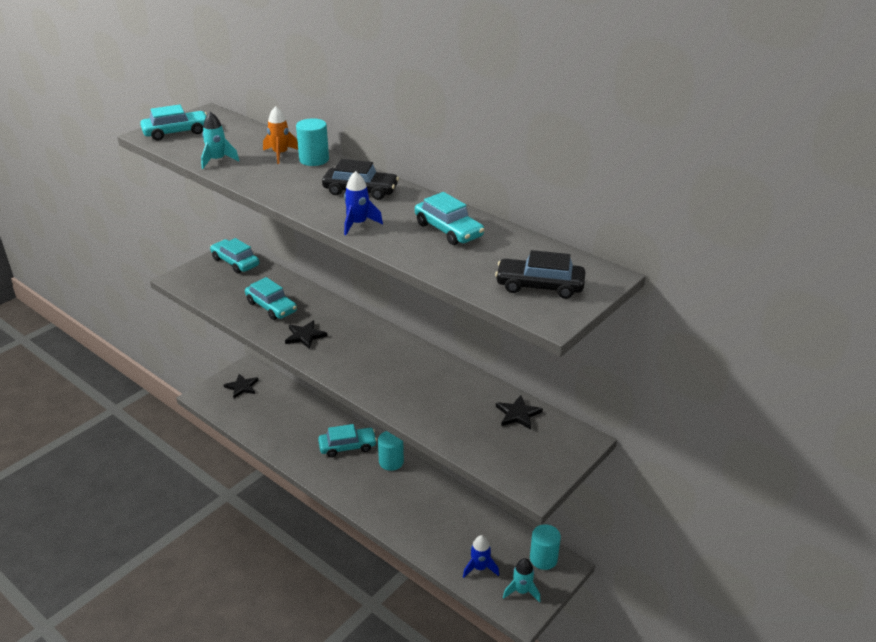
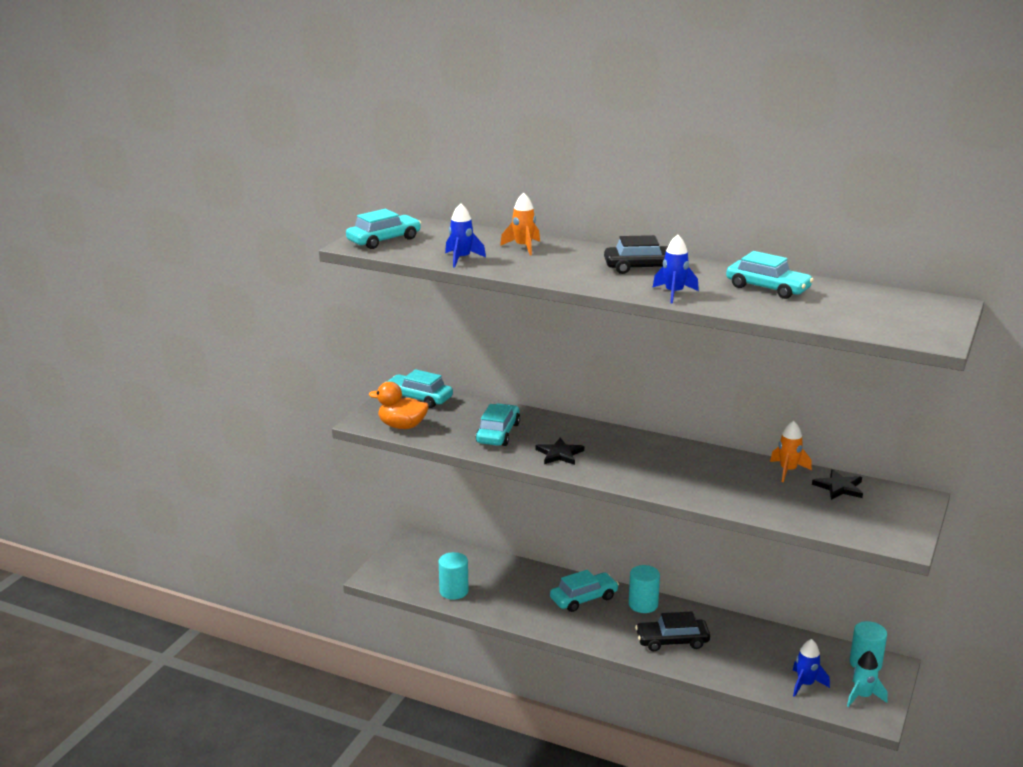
camera: 15 degrees left, 10 degrees down
turquoise rocket [201,112,239,169] -> blue rocket [445,203,486,268]
black star [224,374,258,398] -> none
turquoise car [245,277,297,320] -> turquoise car turned 105 degrees counterclockwise [476,403,520,446]
turquoise cylinder [296,118,329,166] -> turquoise cylinder moved to [439,552,469,600]
black car [495,250,585,299] -> black car moved to [635,611,710,651]
none -> orange duck [369,382,429,429]
none -> orange rocket [770,421,812,482]

